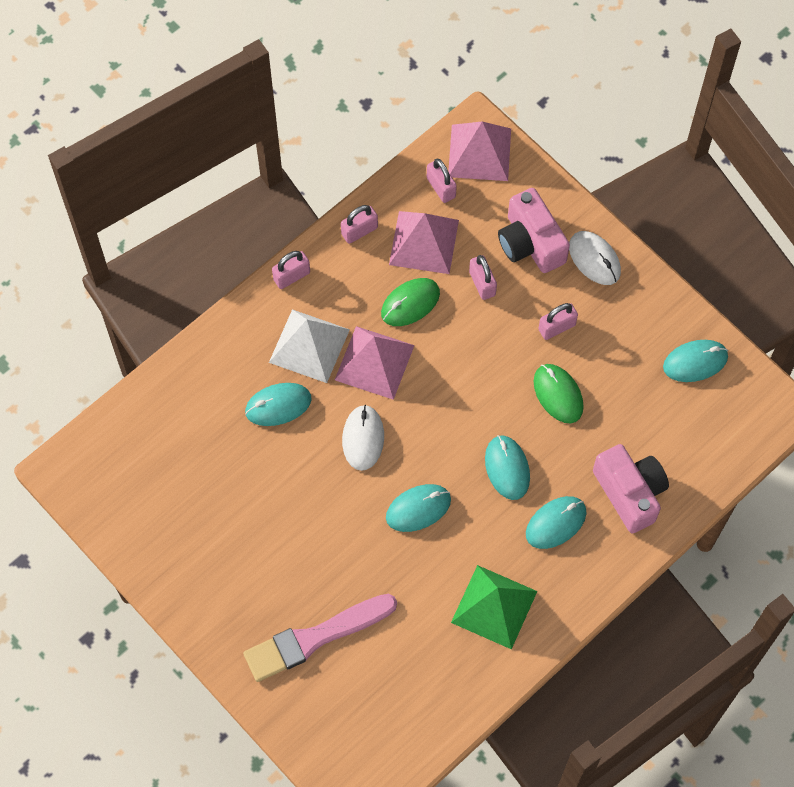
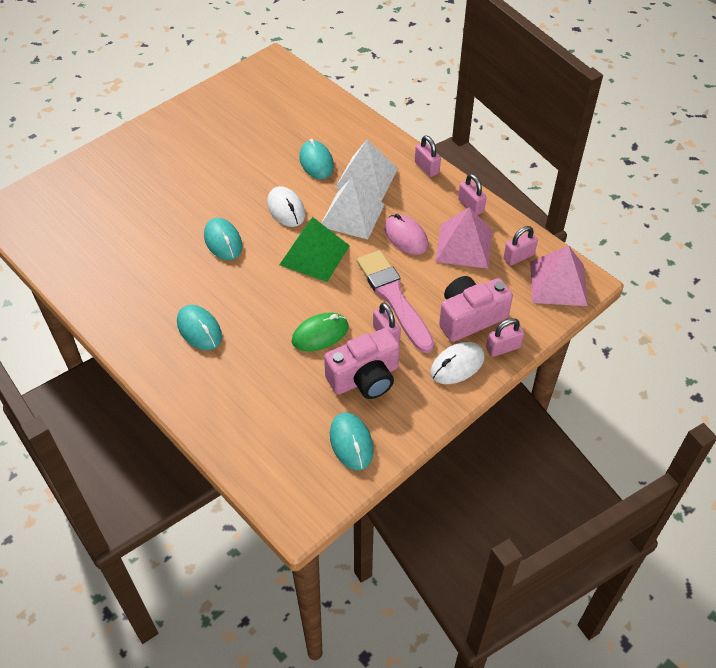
camera: 90 degrees right, 15 degrees down
pink brush [243,594,397,682] -> pink brush moved to [357,250,434,353]
pink pyramid [335,326,415,400] -> white pyramid [321,177,385,239]
white mouse [342,405,384,471] -> white mouse turned 60 degrees clockwise [267,186,305,227]
green mouse [381,278,440,326] -> pink mouse [384,214,428,255]
green pyramid [451,565,537,650] -> green pyramid moved to [279,217,350,282]
pink padlock [469,255,497,300] -> pink padlock moved to [486,318,524,357]
turquoise mouse [485,435,530,500] -> none
pink camera [593,444,669,533] -> pink camera moved to [324,328,400,399]

